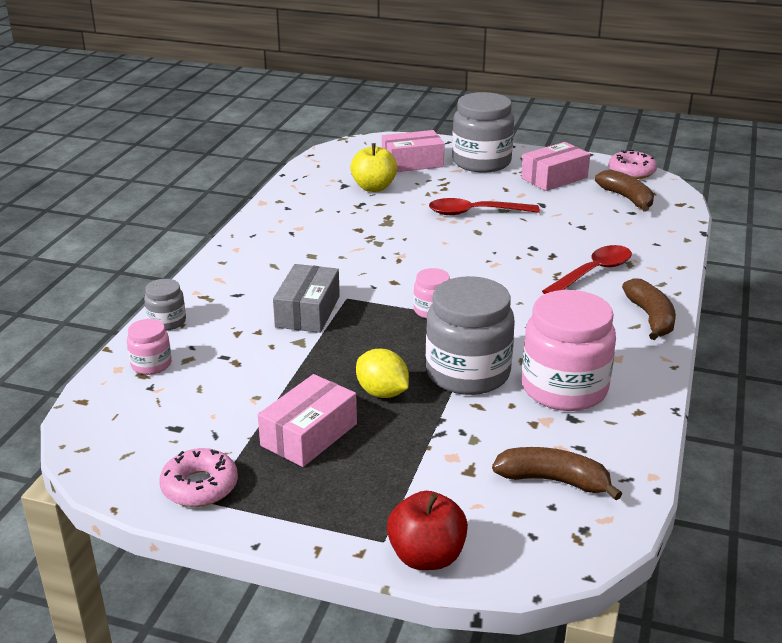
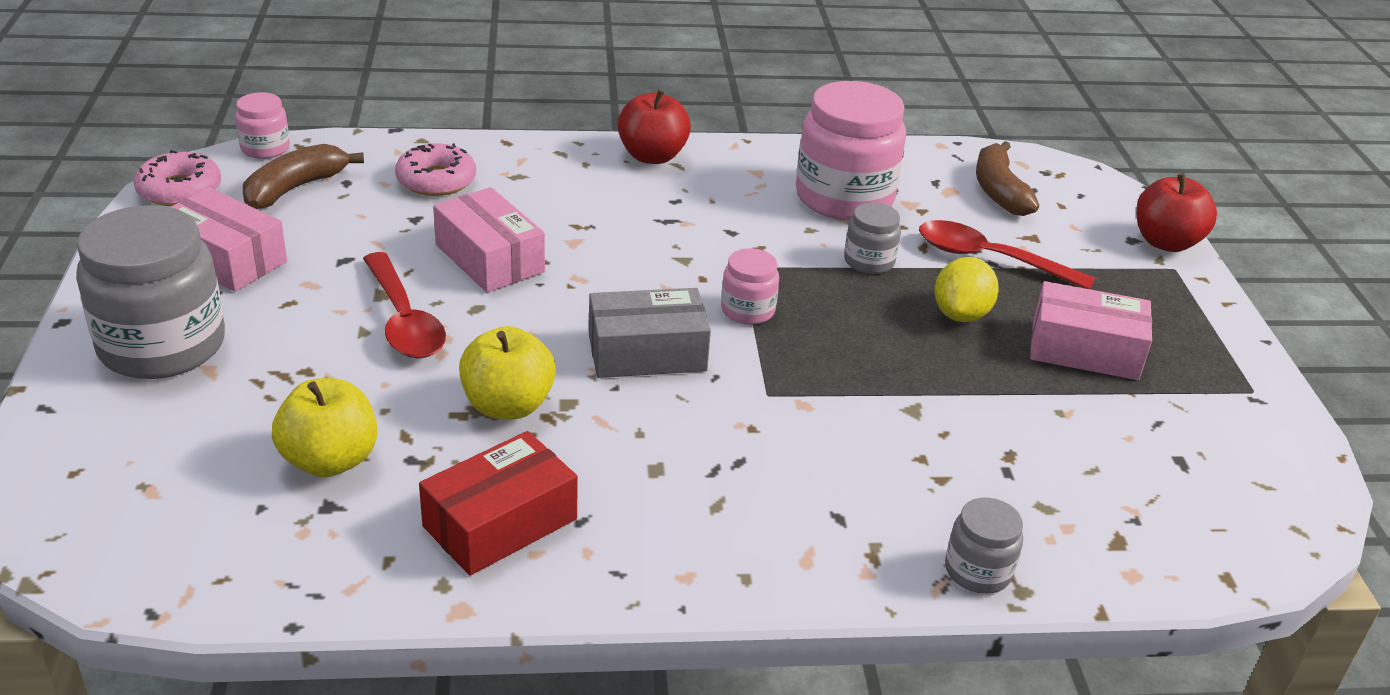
camera: 115 degrees left, 5 degrees up
pink jar [127,319,172,375] -> pink jar moved to [235,92,290,159]
pink donut [159,448,238,507] -> pink donut moved to [395,143,476,196]
grey box [273,264,340,333] -> grey box moved to [589,288,711,378]
pink box [382,130,444,172] -> pink box moved to [433,187,545,293]
grey jar [426,276,515,395] -> grey jar [844,202,901,274], size x0.48
red spoon [542,245,632,294] -> red spoon moved to [919,220,1095,289]
brown banana [622,278,676,340] -> red apple [618,89,691,164]
none -> red box [419,431,578,576]
none -> yellow apple [459,326,556,419]

